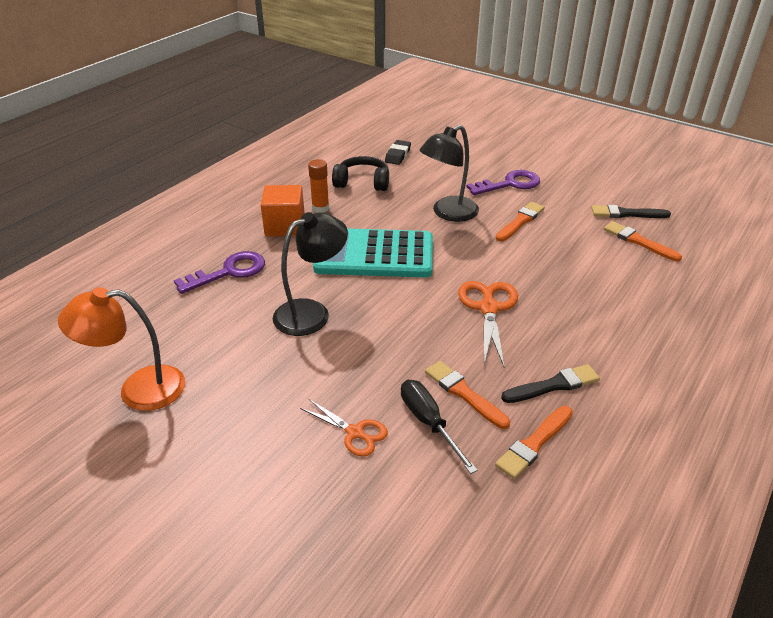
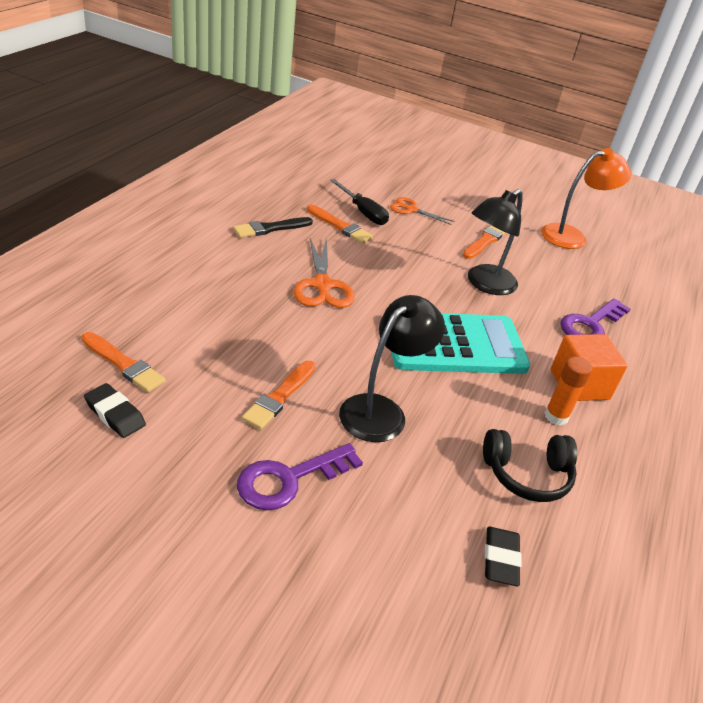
camera: 165 degrees right, 0 degrees up
orange brush [495,406,573,479] -> orange brush moved to [463,226,506,259]
black brush [591,205,671,218] -> black eraser [84,383,146,438]

